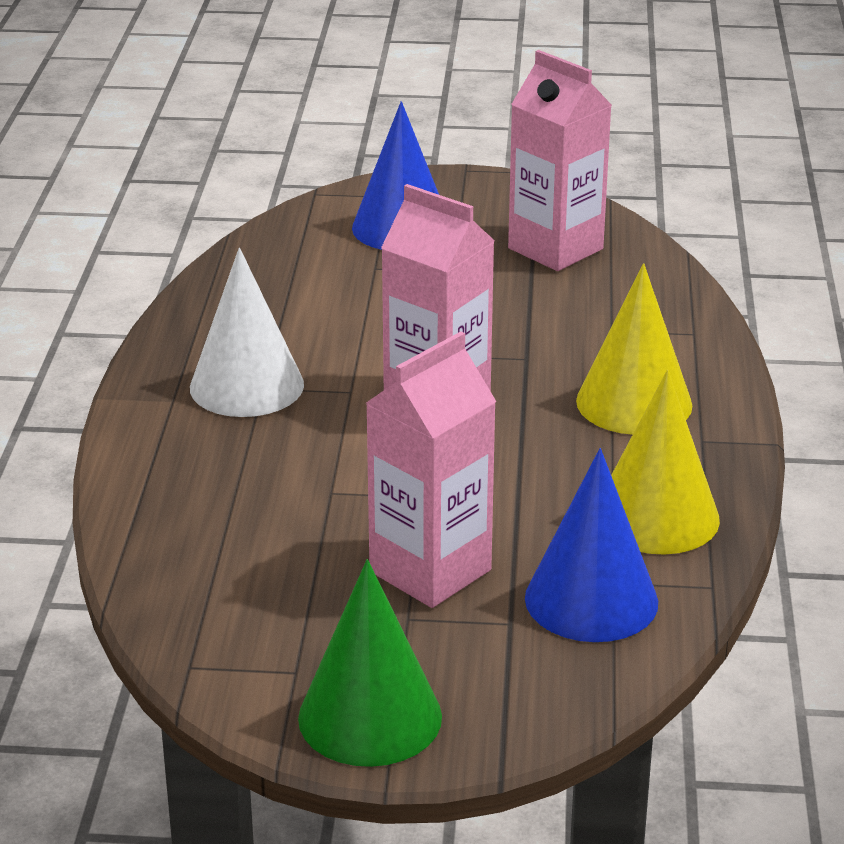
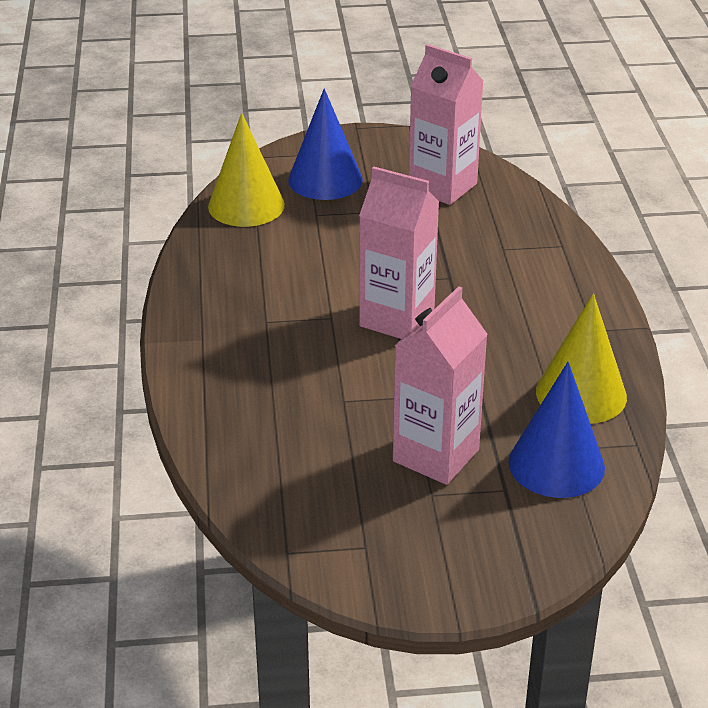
camera: 10 degrees left, 5 degrees up
white cone [190,248,304,417] -> none
green cone [298,559,442,767] -> none
yellow cone [576,263,692,435] -> yellow cone moved to [208,113,285,227]

